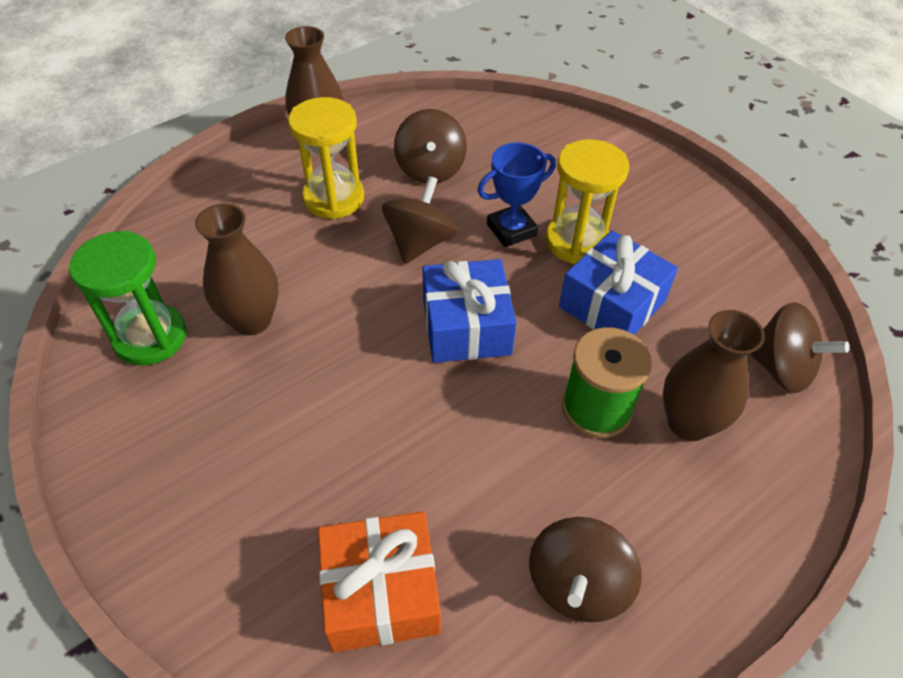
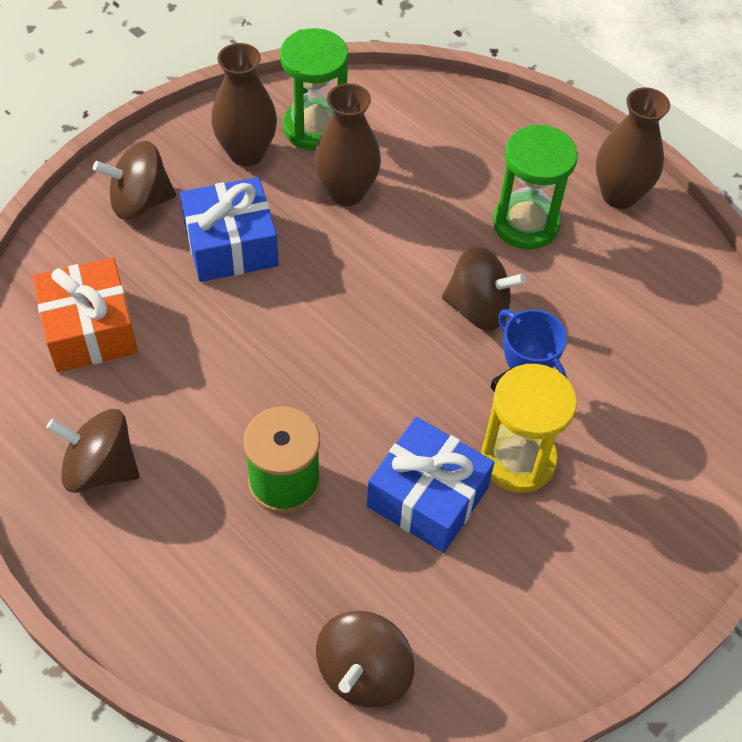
camera: 80 degrees right, 5 degrees up
yellow hourglass [288,97,364,219] -> green hourglass [493,125,578,249]
brown spinning top [394,109,467,184] -> brown spinning top moved to [93,141,176,220]
blue gift [423,259,517,363] -> blue gift moved to [180,177,279,282]
brown vase [663,310,765,441] -> brown vase moved to [211,43,277,166]

